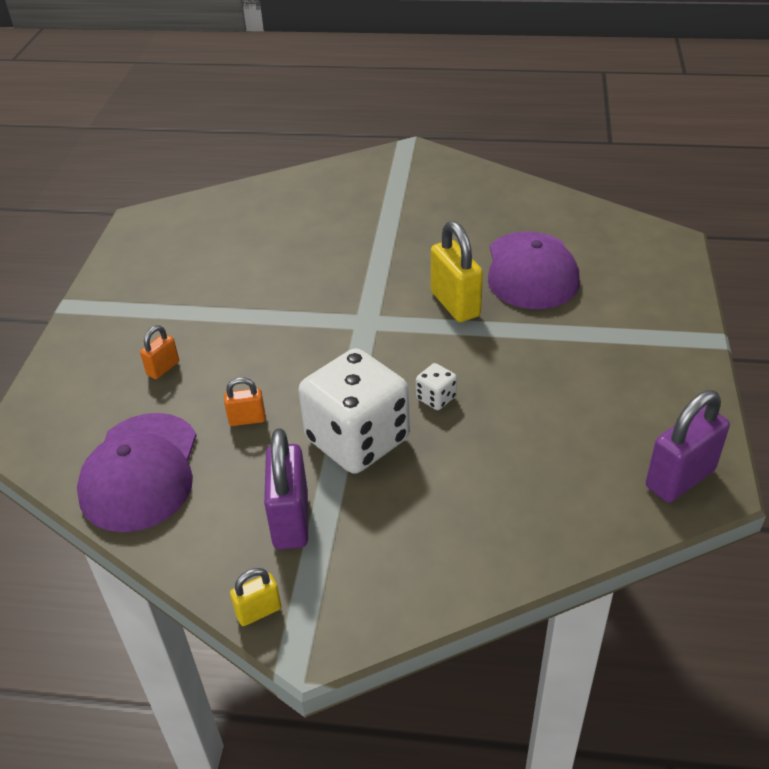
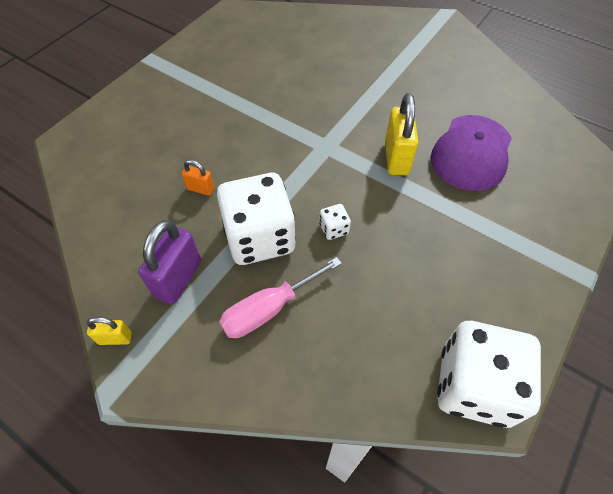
camera: 25 degrees right, 15 degrees up
purple cap [77,413,197,532] -> none
orange padlock [140,325,179,379] -> none
purple padlock [646,390,730,502] -> white dice [437,321,541,428]
none -> pink screwdriver [219,257,342,338]

